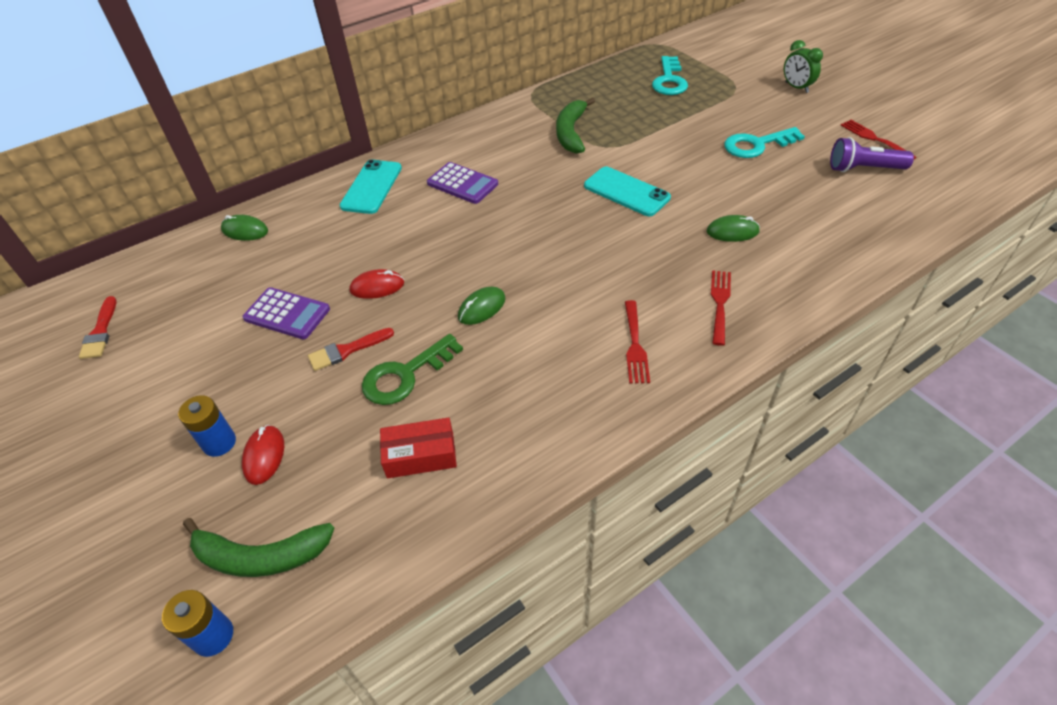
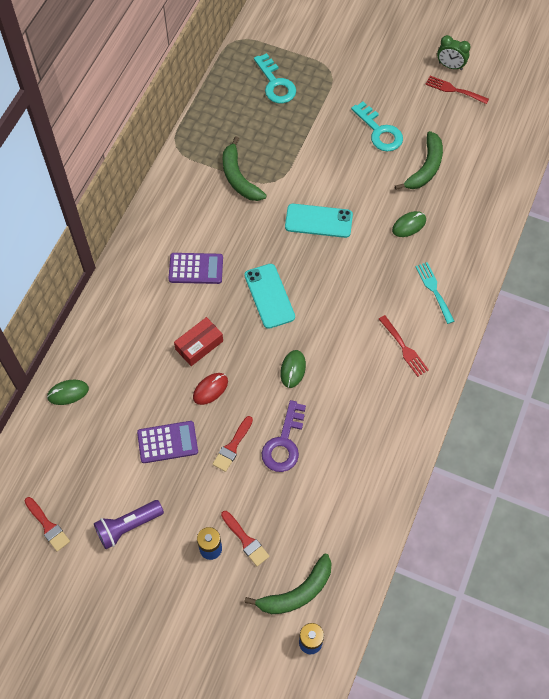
camera: 35 degrees left, 15 degrees up
red mouse [242,425,284,485] -> red brush [221,511,269,566]
turquoise phone [340,159,402,214] -> turquoise phone moved to [245,264,295,329]
green key [362,334,463,405] -> purple key [262,400,306,472]
red box [380,417,457,478] -> red box moved to [174,317,223,366]
red fork [711,270,731,346] -> turquoise fork [415,262,454,324]
turquoise key [724,127,805,158] -> turquoise key turned 75 degrees counterclockwise [351,101,403,151]
green clock [784,40,823,93] -> green clock moved to [437,35,471,70]
purple flashlight [830,137,914,172] -> purple flashlight moved to [94,500,164,549]
none -> green banana [395,131,443,190]

